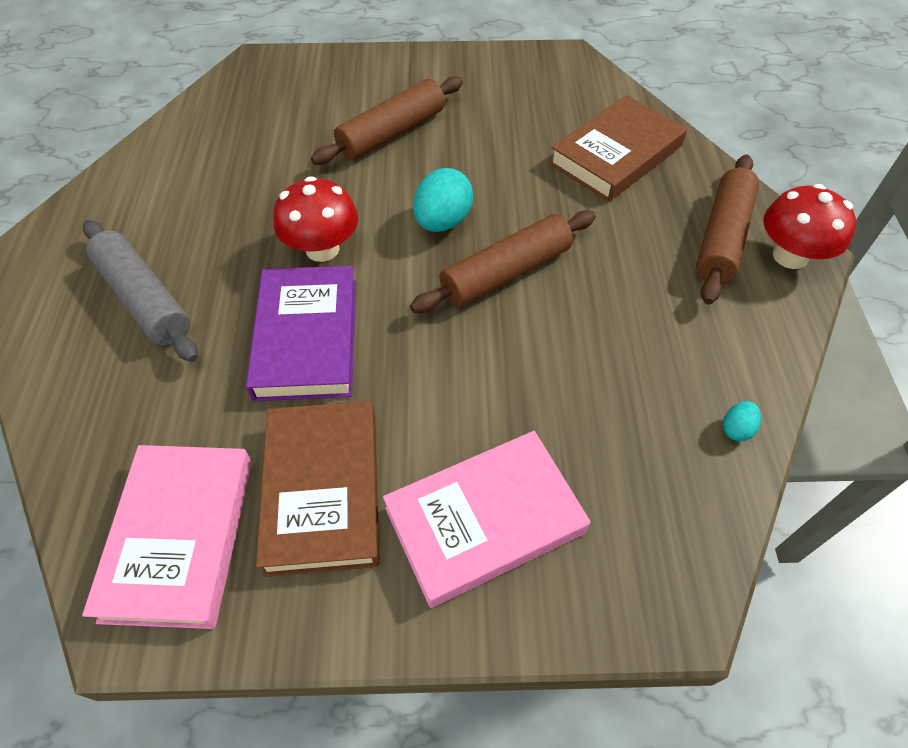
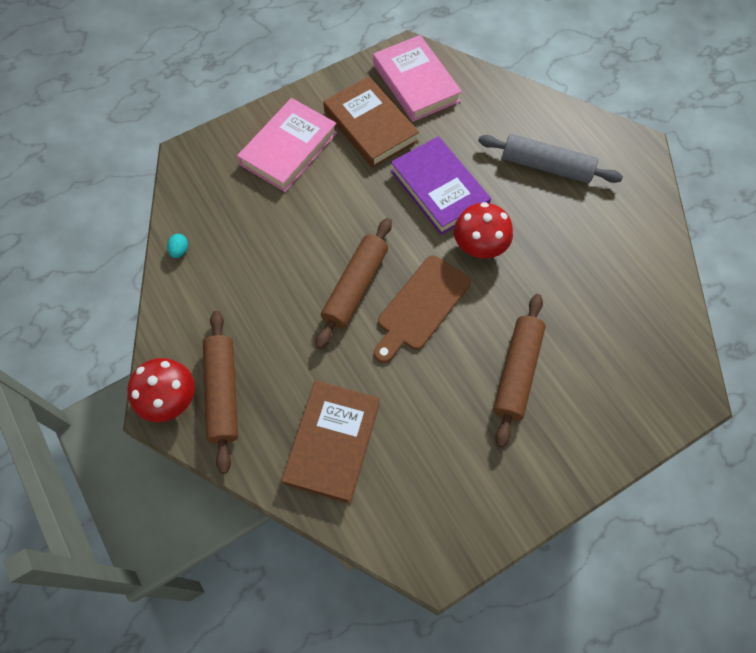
camera: 150 degrees right, 10 degrees up
turquoise egg [413,168,473,232] -> brown cutting board [374,255,471,363]

